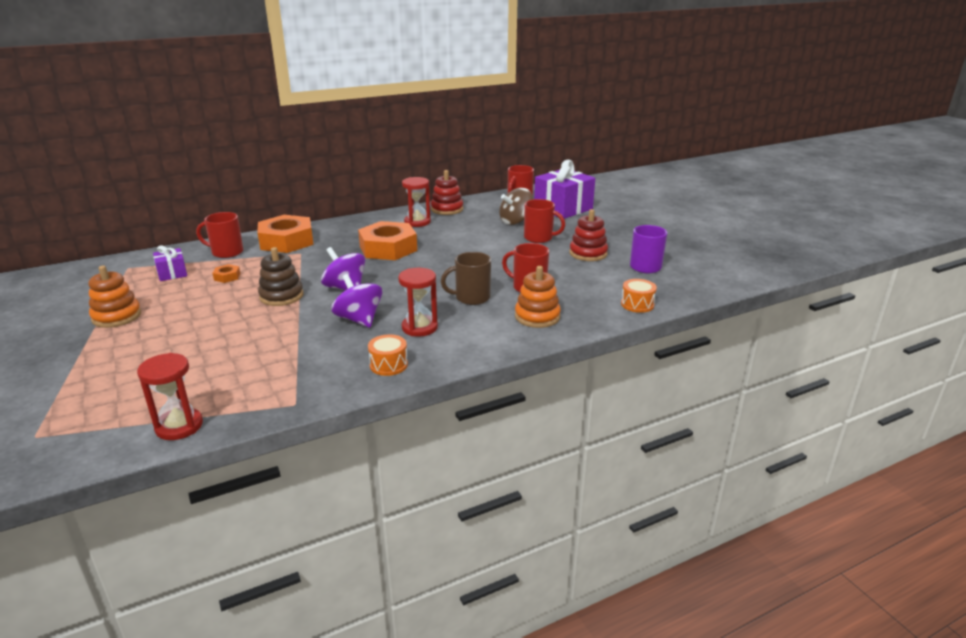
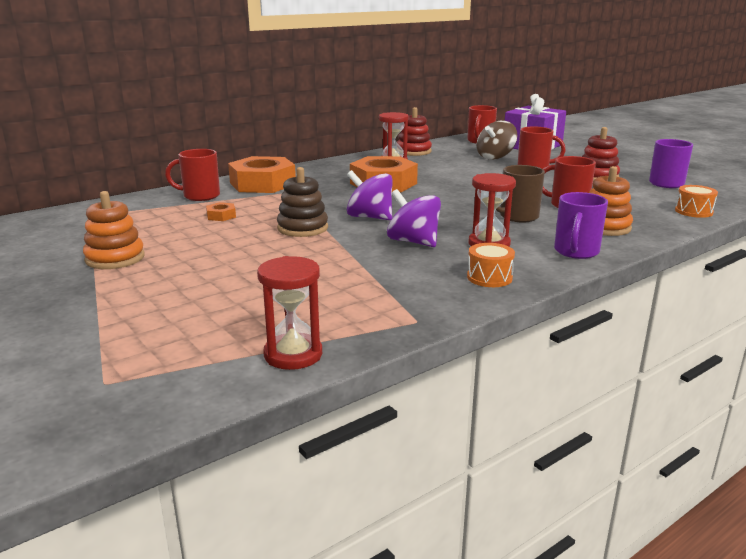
camera: 10 degrees left, 5 degrees down
purple gift [153,245,187,281] -> none
none -> purple mug [554,192,608,259]

